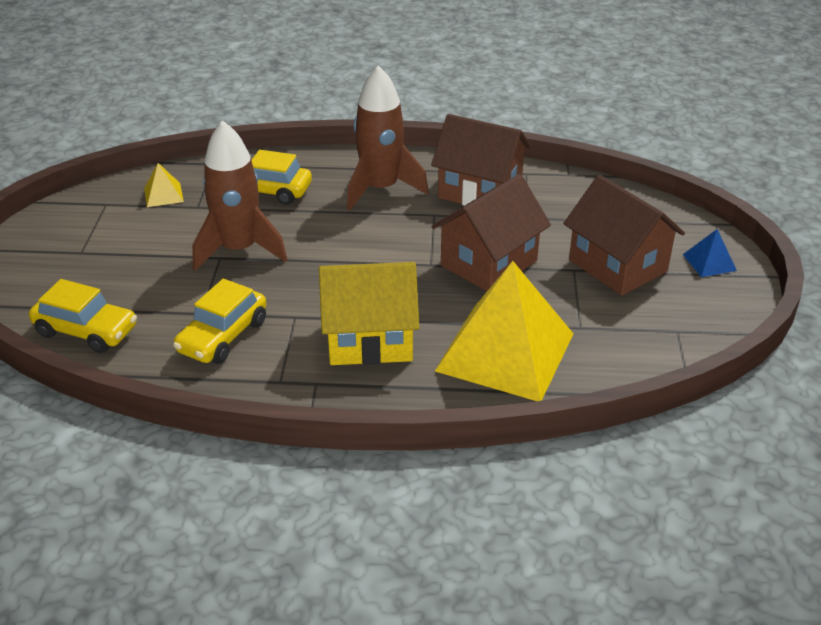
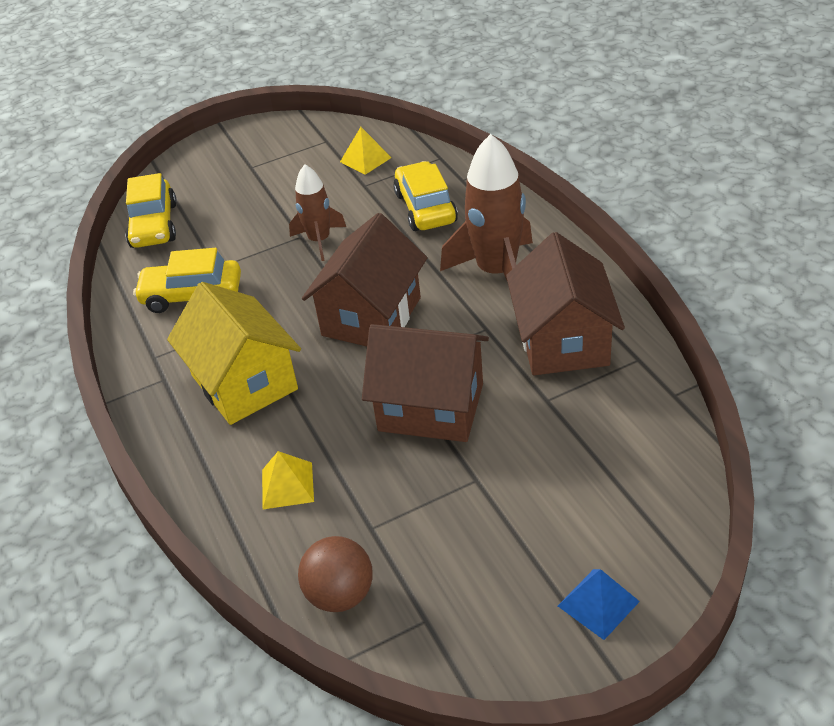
camera: 65 degrees right, 5 degrees up
brown rocket [192,120,287,271] -> brown rocket [289,164,346,261], size x0.60
yellow pyramid [435,261,574,401] -> yellow pyramid [262,451,314,509], size x0.40
brown house [563,175,685,296] -> brown house moved to [302,213,427,346]
none -> brown ball [298,536,373,612]

